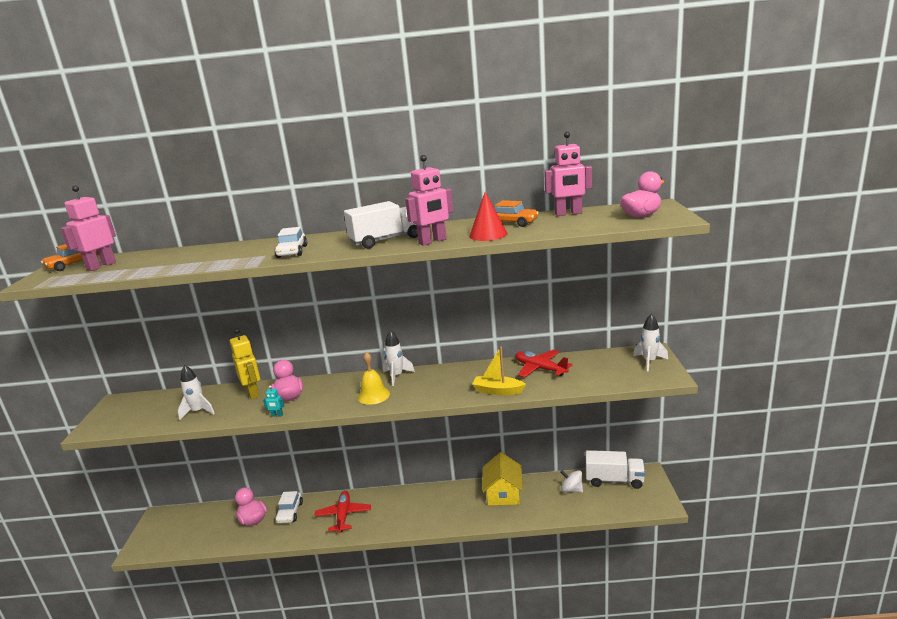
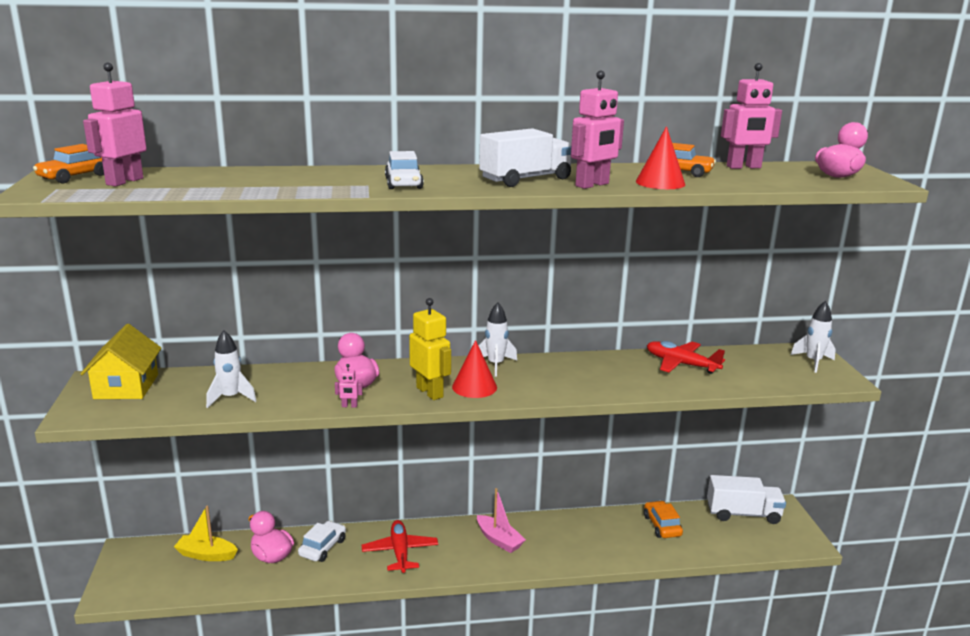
camera: 10 degrees left, 0 degrees up
yellow robot [230,328,260,400] -> yellow robot moved to [409,298,451,400]
turquoise robot [263,385,284,417] -> pink robot [335,364,363,408]
white car [275,491,303,524] -> white car turned 150 degrees counterclockwise [298,521,346,562]
yellow bell [358,352,390,405] -> red cone [452,340,497,398]
yellow boat [472,346,526,395] -> yellow boat moved to [174,505,238,561]
yellow house [482,452,523,506] -> yellow house moved to [80,324,162,399]
white spinning top [560,470,583,493] -> none
none -> pink boat [477,488,526,553]
none -> orange car [644,501,683,538]

